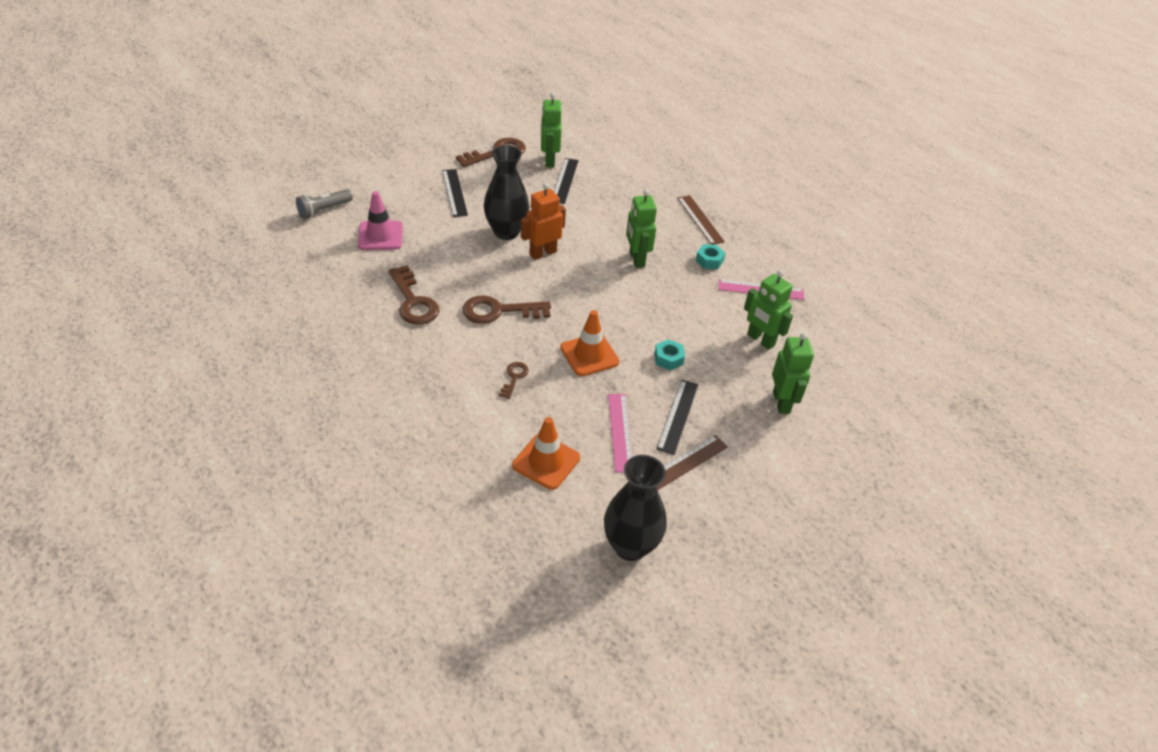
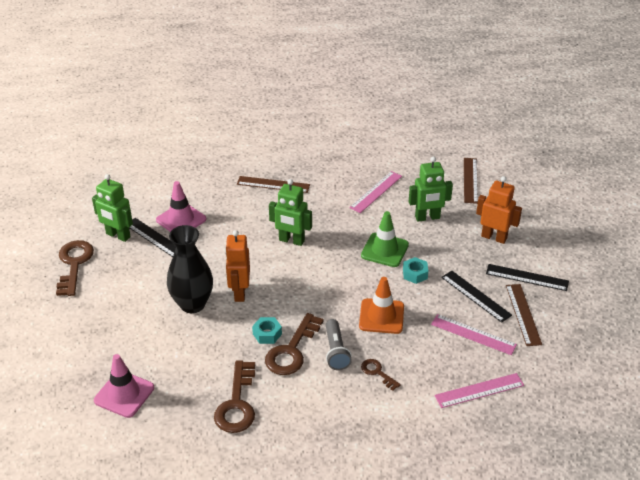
camera: 55 degrees left, 5 degrees down
grey flashlight [296,189,353,219] -> grey flashlight moved to [326,319,352,370]
brown key [388,265,439,325] -> brown key turned 90 degrees clockwise [214,361,255,433]
black ruler [442,169,468,217] -> black ruler moved to [486,264,569,291]
orange traffic cone [512,417,580,490] -> pink ruler [434,373,524,408]
black vase [604,455,667,561] -> none
turquoise nut [696,244,725,269] -> turquoise nut moved to [252,317,282,344]
green robot [772,333,814,414] -> orange robot [476,176,522,244]
none -> pink traffic cone [156,181,206,232]
none -> green traffic cone [361,211,409,267]
none -> brown ruler [464,158,478,204]

